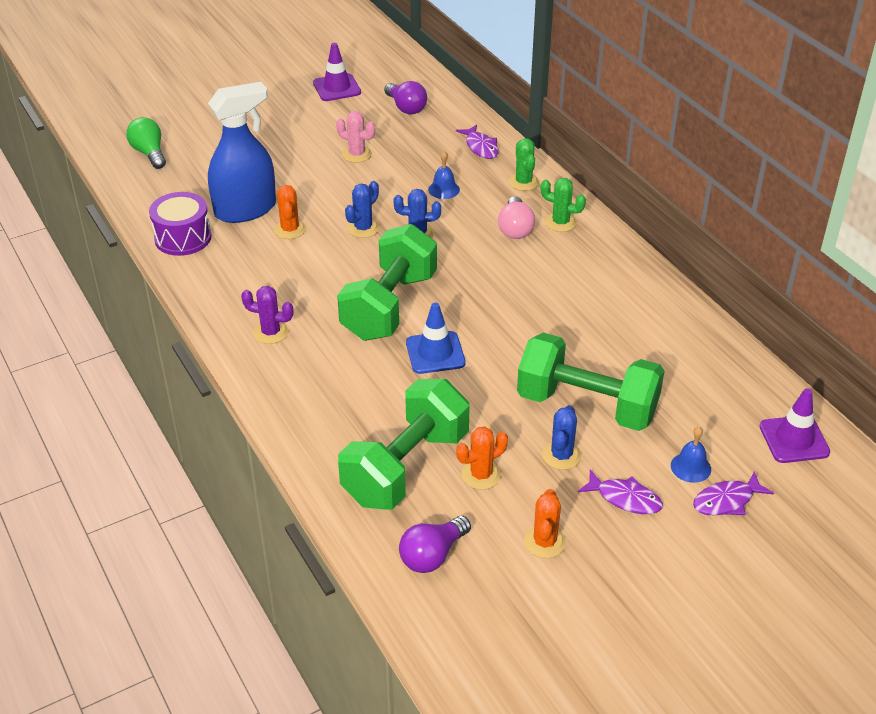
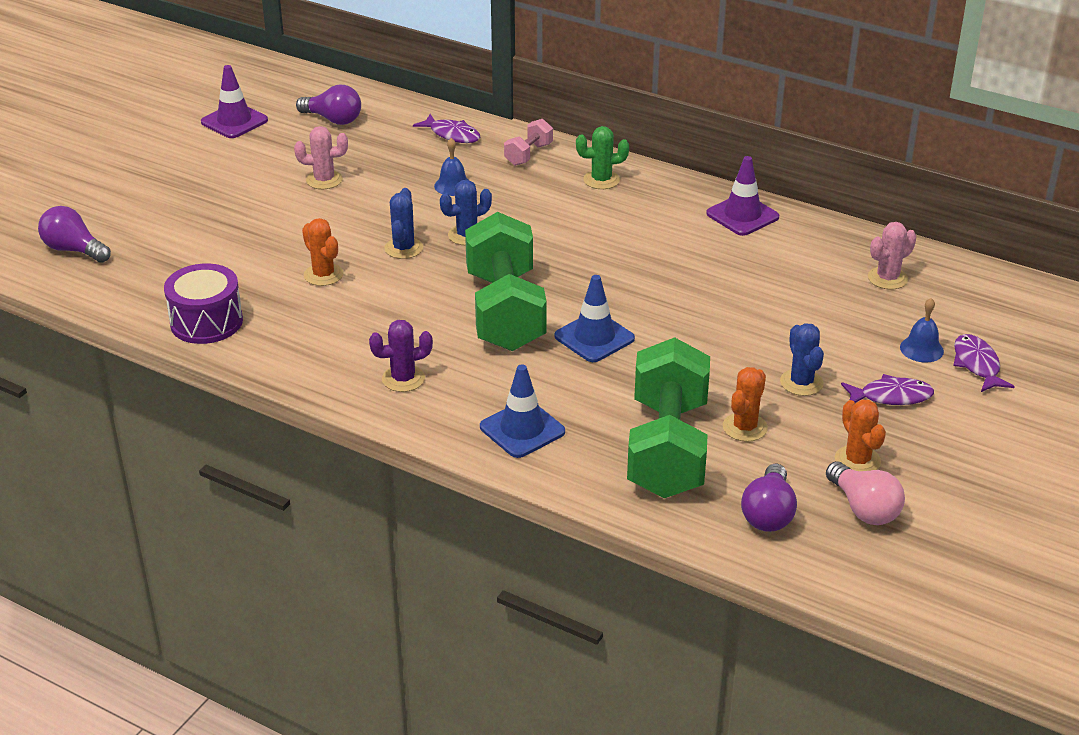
camera: 30 degrees left, 5 degrees down
green light bulb [126,117,166,169] -> purple light bulb [38,206,111,263]
blue spray bottle [208,82,276,223] -> none
pink light bulb [498,196,535,239] -> pink light bulb moved to [826,461,905,525]
green cactus [509,138,539,191] -> pink dumbbell [504,119,553,166]
green dumbbell [517,333,665,431] -> none
purple fish [693,471,774,516] -> purple fish turned 135 degrees clockwise [953,334,1015,392]
purple traffic cone [760,388,830,463] -> purple traffic cone moved to [706,156,779,236]
none -> blue traffic cone [480,364,565,458]
none -> pink cactus [868,222,916,290]

